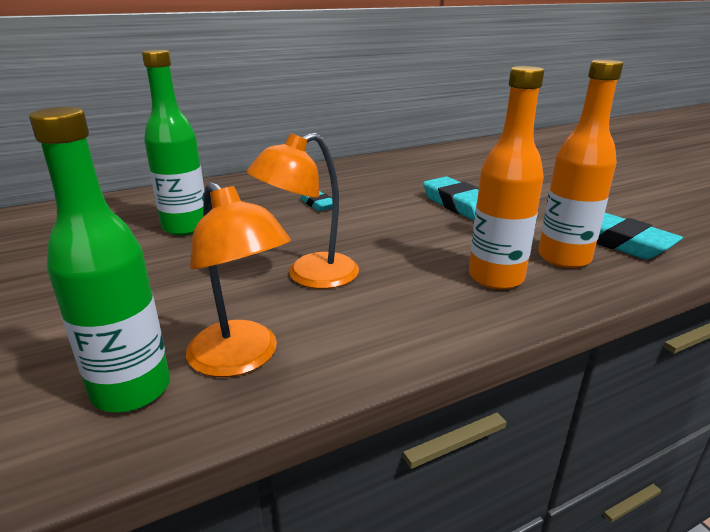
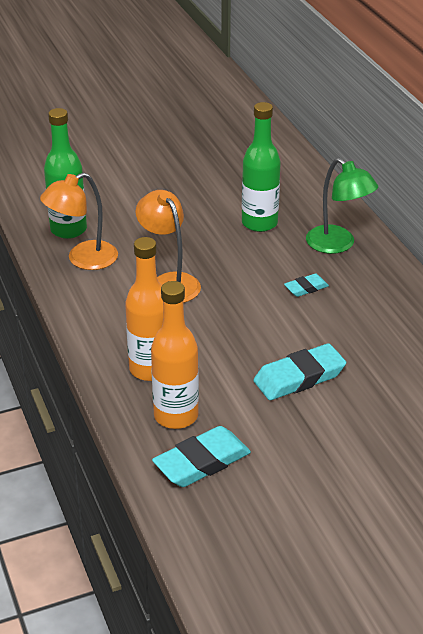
camera: 95 degrees right, 10 degrees up
none -> green lamp [306,158,378,254]

